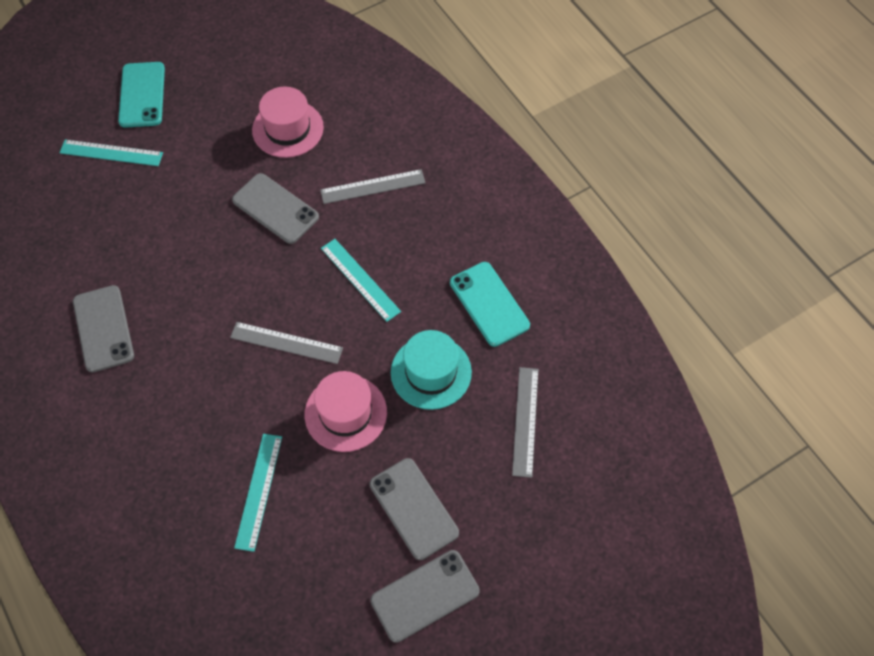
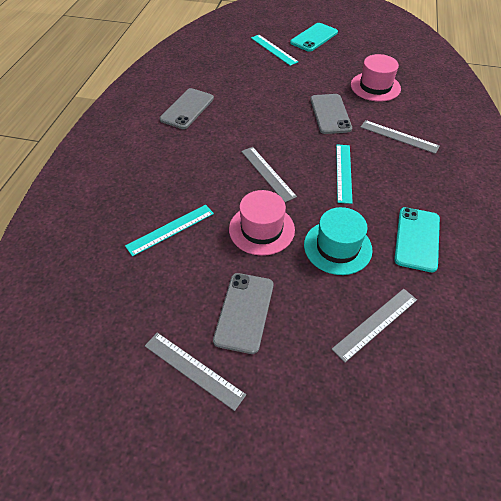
camera: 45 degrees right, 10 degrees down
grey phone [370,550,480,643] -> grey ruler [145,332,246,411]

